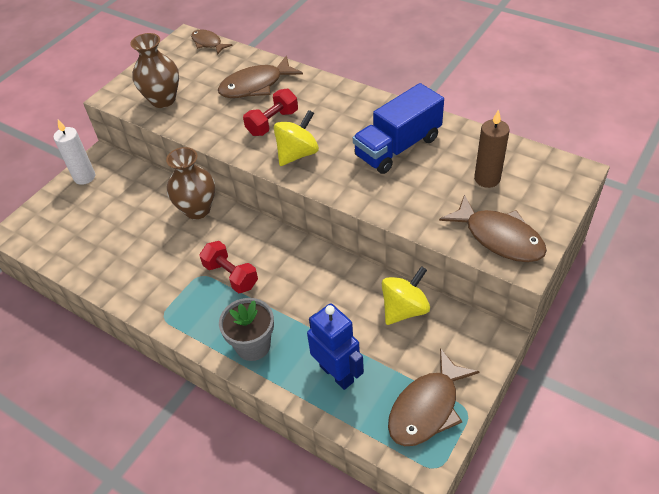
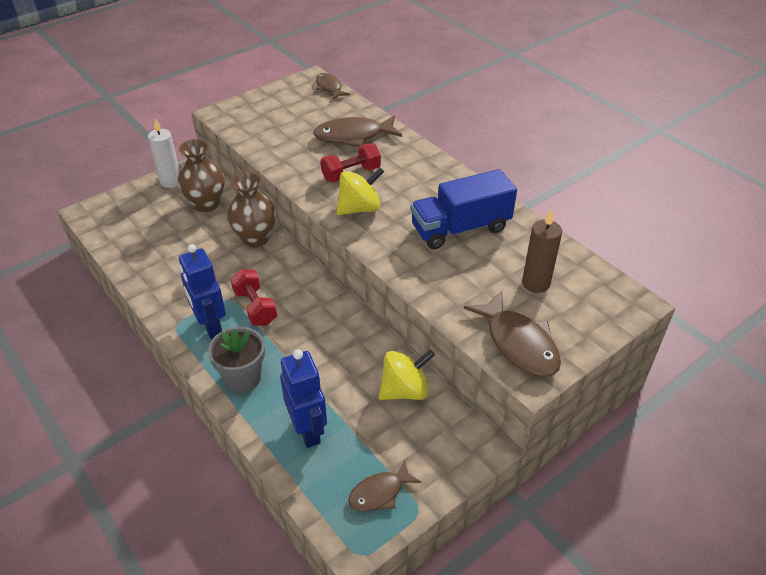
camera: 15 degrees right, 5 degrees down
brown vase [130,33,179,108] -> brown vase moved to [178,139,224,212]
brown fish [388,348,480,446] -> brown fish [348,459,421,512], size x0.61
none -> blue robot [179,244,226,339]

